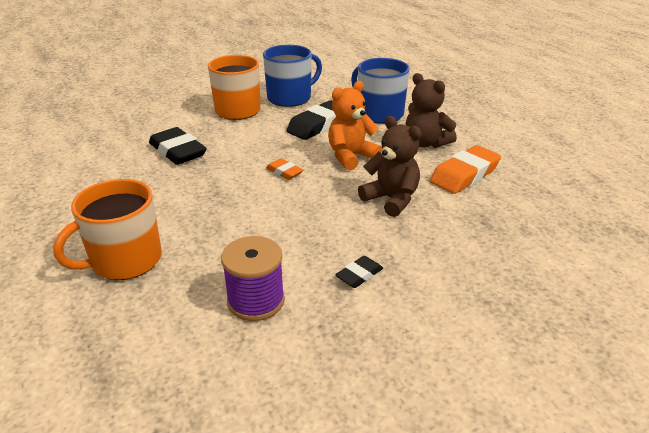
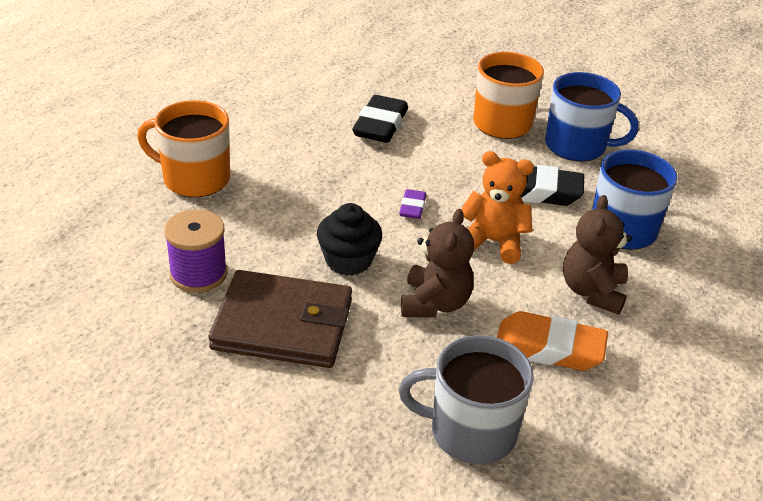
camera: 55 degrees right, 5 degrees up
orange eraser [266,158,303,180] -> purple eraser [399,189,427,219]
black eraser [335,256,383,288] -> brown wallet [208,270,352,368]
none -> black cupcake [317,203,382,276]
none -> grey mug [399,335,534,464]

